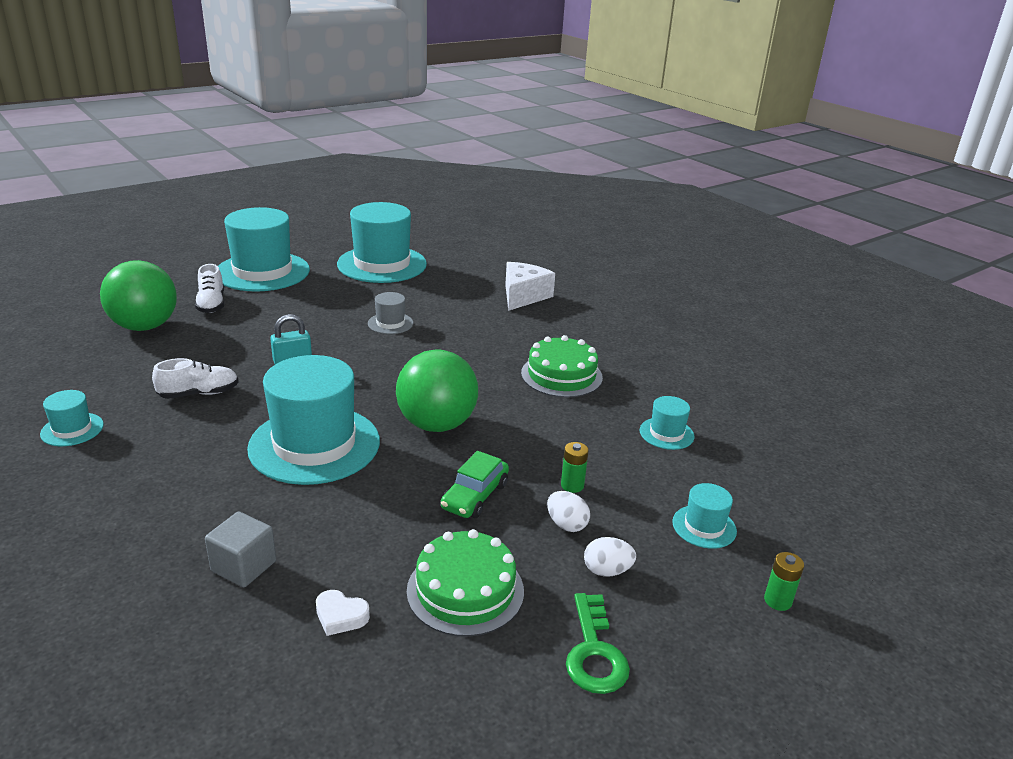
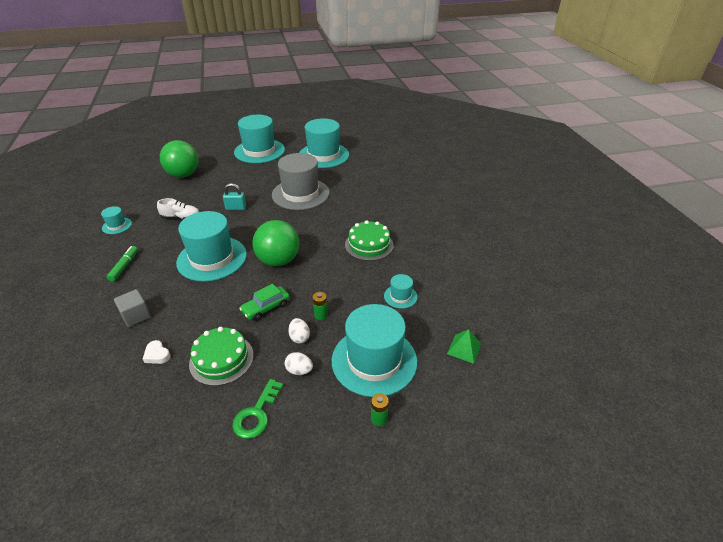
camera: 25 degrees right, 10 degrees up
white shoe [195,264,224,313] -> none
grey hat [368,292,413,334] -> grey hat [272,153,330,210], size x2.24
white cheese [505,262,555,311] -> none
turquoise hat [672,483,737,549] -> turquoise hat [332,304,417,397], size x2.24
none -> green marker [107,246,138,282]
none -> green pyramid [447,329,481,364]

